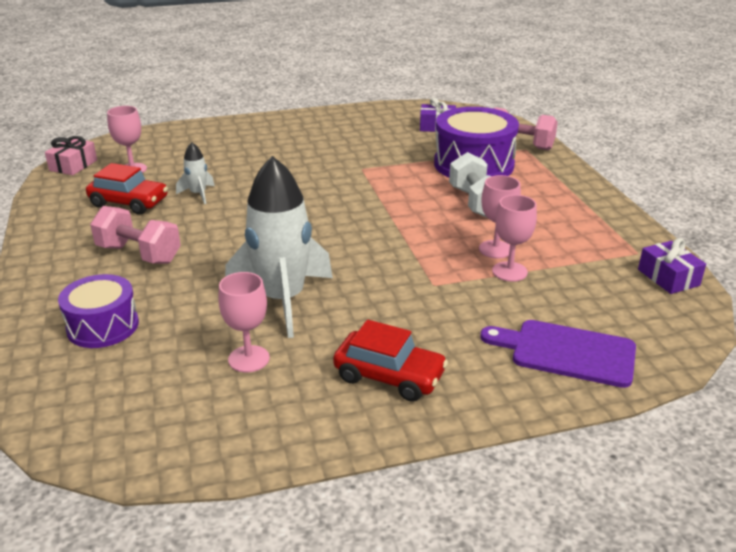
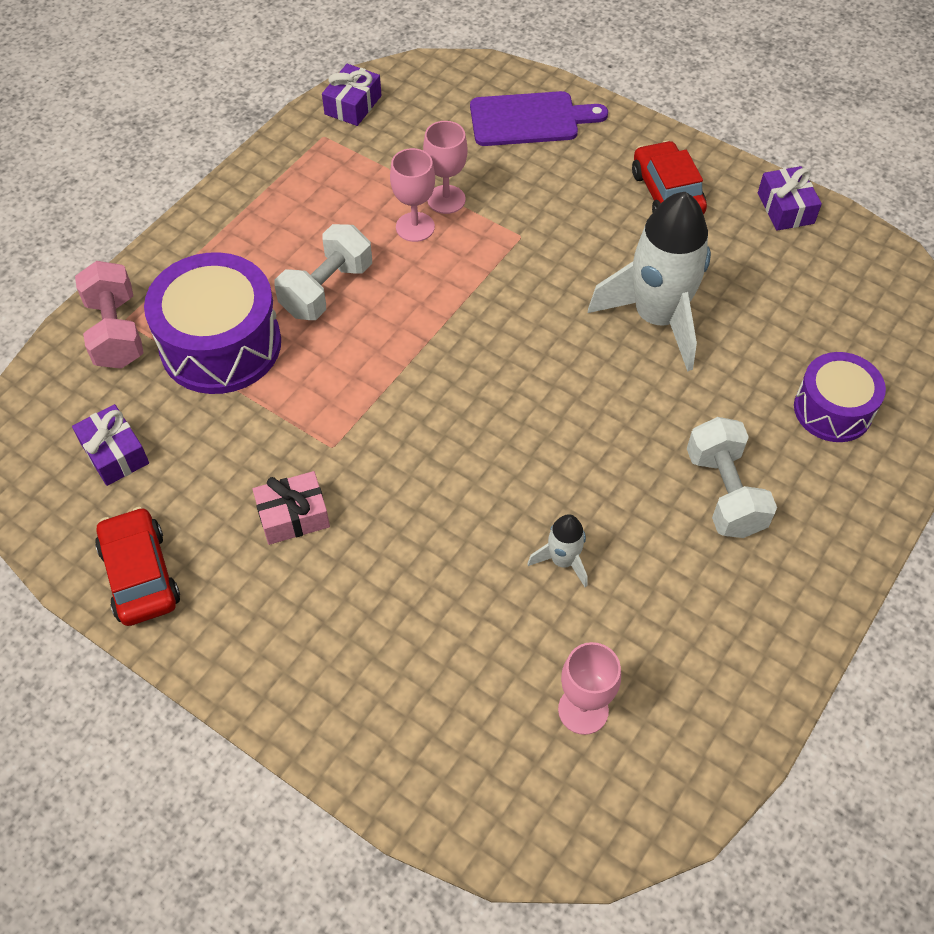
camera: 130 degrees left, 25 degrees up
pink gift [45,136,97,175] -> pink gift moved to [253,471,330,545]
red car [86,163,168,215] -> red car moved to [95,507,180,626]
pink dumbbell [90,206,181,264] -> white dumbbell [687,417,777,538]
pink goblet [218,272,270,372] -> none
purple cutting board [480,320,636,388] -> purple cutting board turned 75 degrees counterclockwise [470,91,608,146]
none -> purple gift [758,166,822,231]

